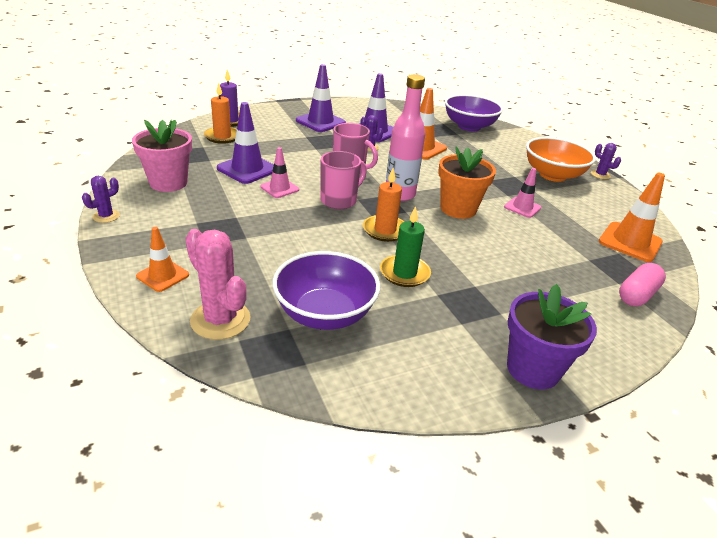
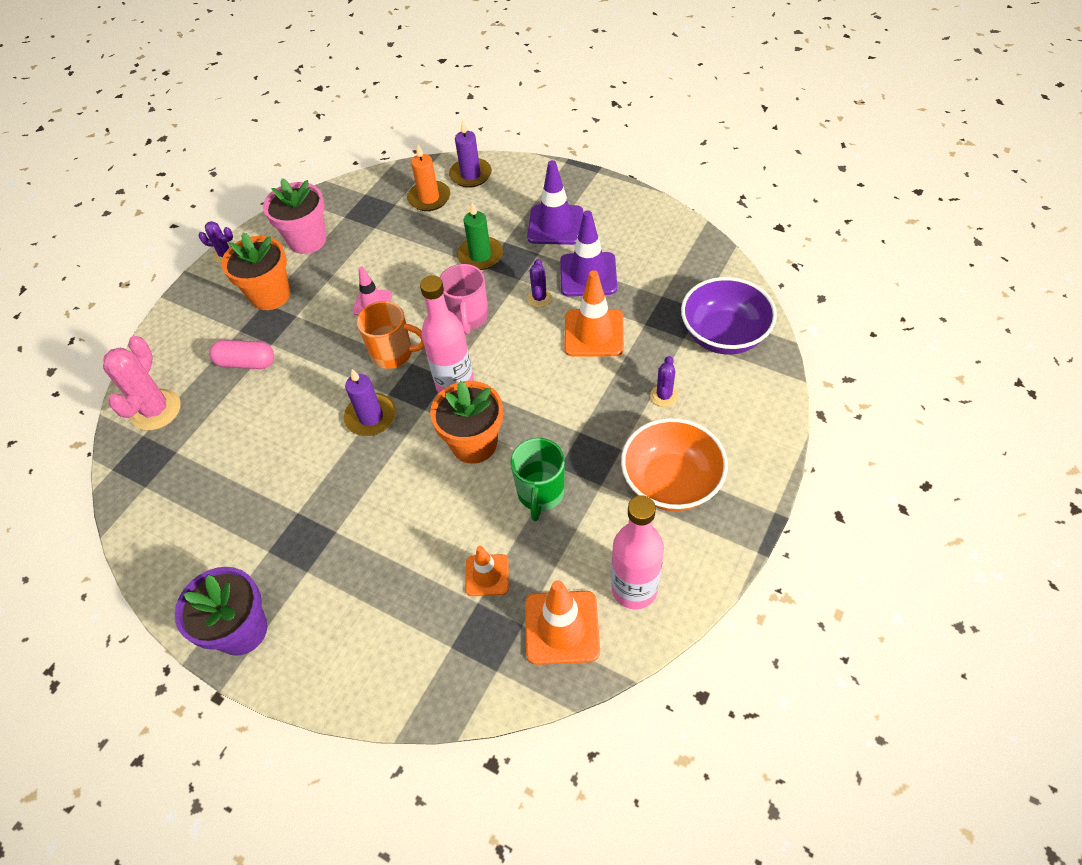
camera: 60 degrees right, 20 degrees up
orange traffic cone [136,227,189,292] -> orange traffic cone moved to [465,546,509,596]
purple traffic cone [217,102,274,184] -> none
purple bowl [272,251,380,330] -> none
pink mug [321,151,367,209] -> orange mug [357,301,425,369]
orange candle [363,168,404,242] -> purple candle [344,369,396,436]
green candle [380,206,431,287] -> green candle moved to [457,202,503,270]
pink traffic cone [504,168,541,218] -> green mug [510,438,565,521]
purple cactus [591,143,621,179] -> purple cactus moved to [650,356,678,407]
pink capsule [619,263,666,306] -> pink capsule moved to [209,340,274,369]
none -> orange flower pot [221,232,290,310]
none -> pink bottle [611,495,664,609]

